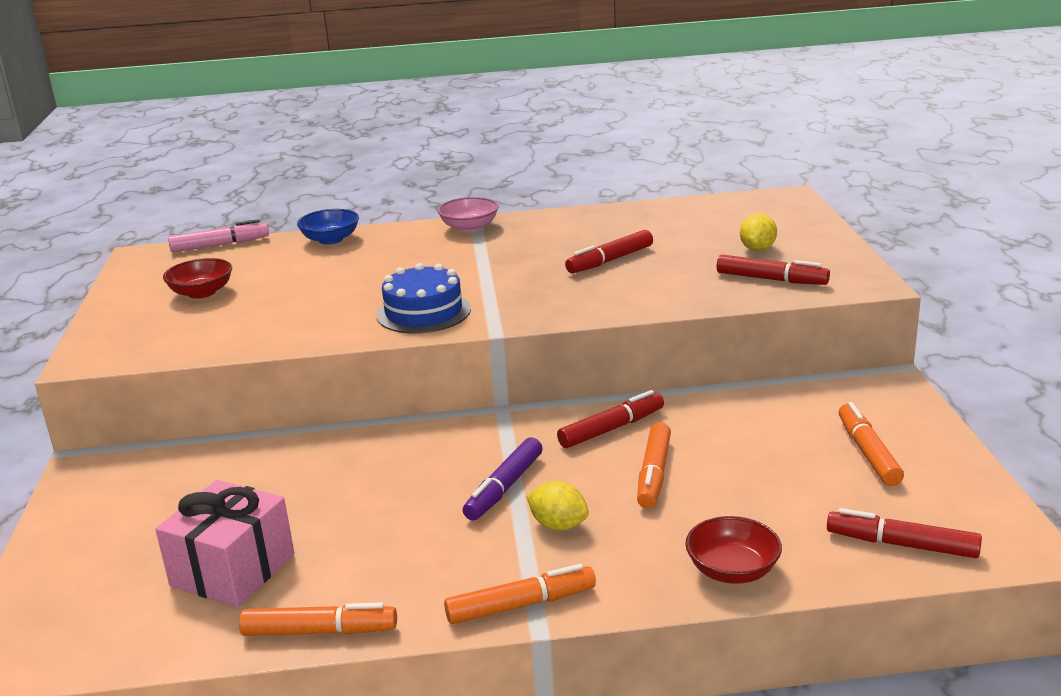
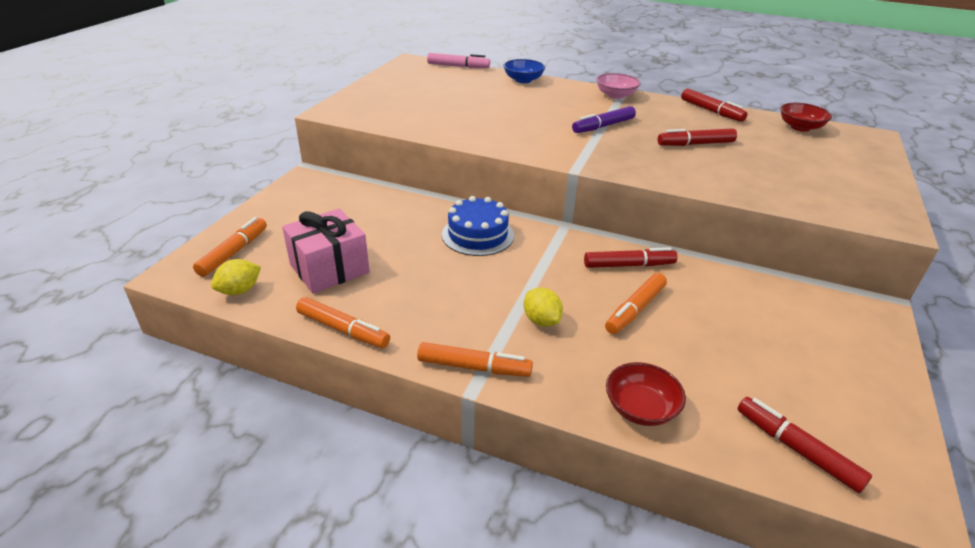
camera: 25 degrees right, 10 degrees up
red bowl [163,258,232,299] -> red bowl moved to [780,103,832,132]
blue cake [377,263,471,334] -> blue cake moved to [442,196,514,256]
purple marker [463,437,543,520] -> purple marker moved to [572,106,636,133]
red marker [716,255,830,285] -> red marker moved to [681,89,747,122]
yellow lemon [740,213,777,251] -> yellow lemon moved to [211,259,261,295]
orange marker [839,402,904,486] -> orange marker moved to [193,217,267,277]

